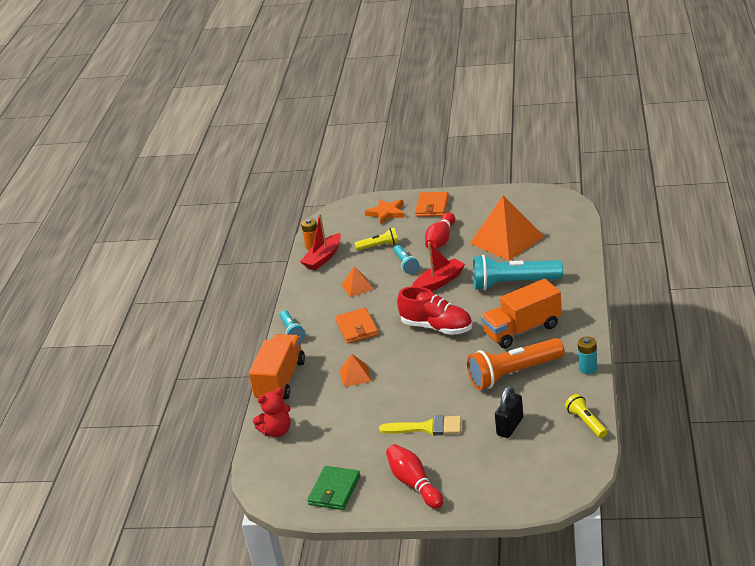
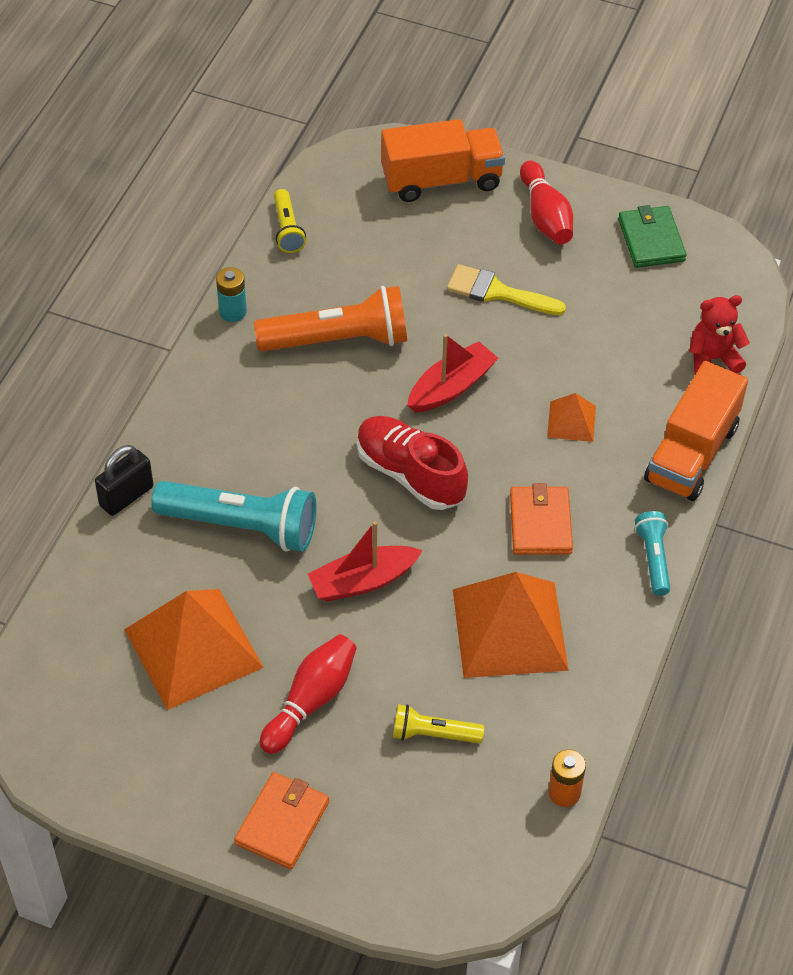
camera: 170 degrees left, 20 degrees up
red boat [300,213,341,270] -> red boat moved to [407,334,499,412]
green wallet [307,466,360,510] -> green wallet turned 45 degrees counterclockwise [618,205,686,268]
orange pyramid [342,266,374,297] -> orange pyramid [453,572,569,678], size x2.11
orange star [365,199,405,224] -> none
turquoise flashlight [394,245,419,274] -> none
orange truck [481,279,562,348] -> orange truck moved to [381,119,505,202]
black padlock [495,386,523,438] -> black padlock moved to [95,445,153,516]

